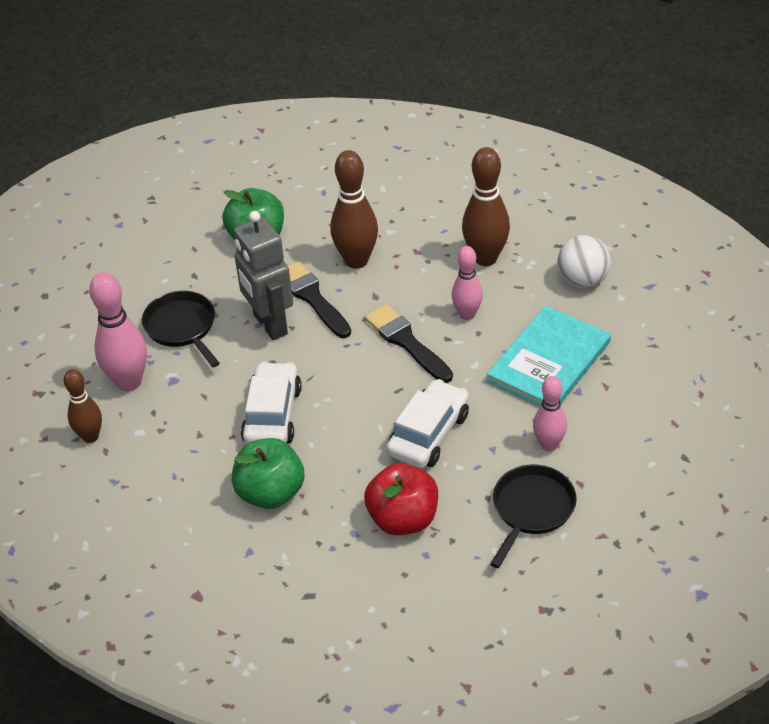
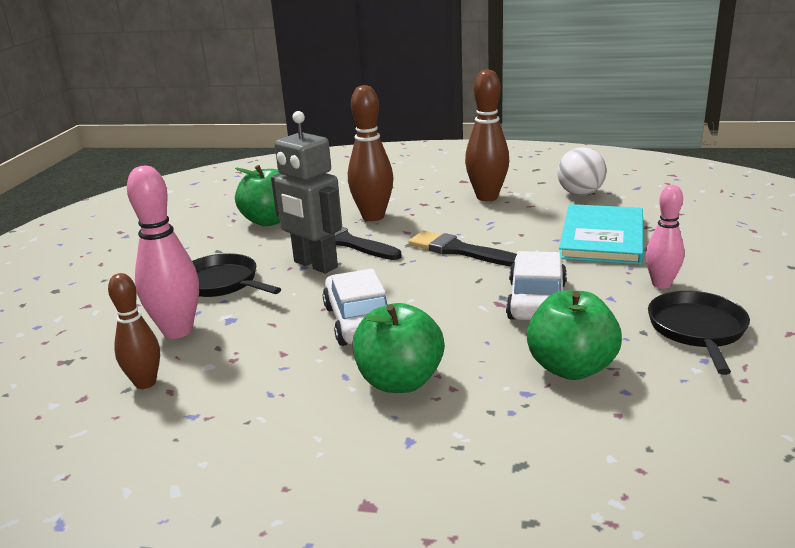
camera: 20 degrees left, 20 degrees down
red apple [364,463,438,535] -> green apple [527,291,622,380]
pink bowling pin [452,246,483,320] -> none

